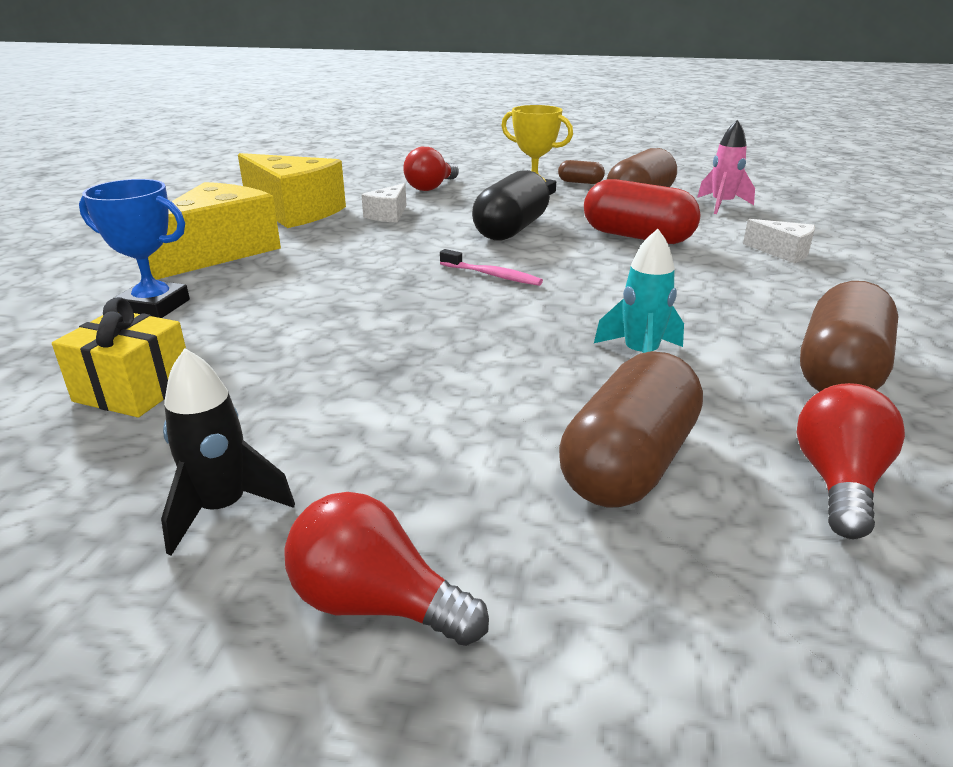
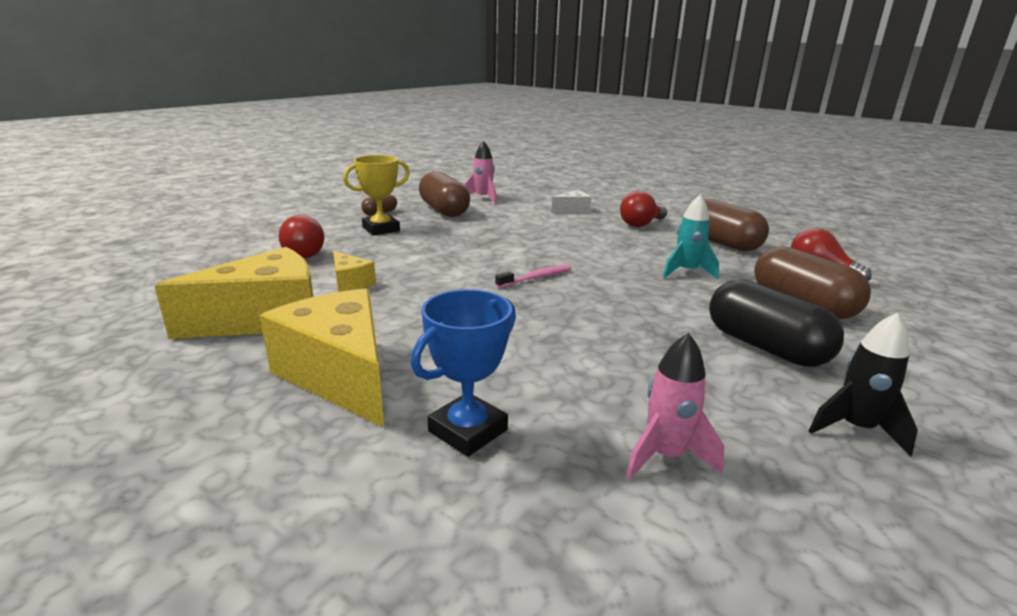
camera: 65 degrees left, 5 degrees down
yellow gift [52,297,186,417] -> pink rocket [626,333,725,480]
red light bulb [284,492,489,646] -> red light bulb moved to [620,191,667,227]
white cheese [361,183,407,223] -> yellow cheese [333,251,376,292]
black capsule [472,170,550,240] -> black capsule moved to [709,279,844,367]
red capsule [584,179,701,244] -> none

